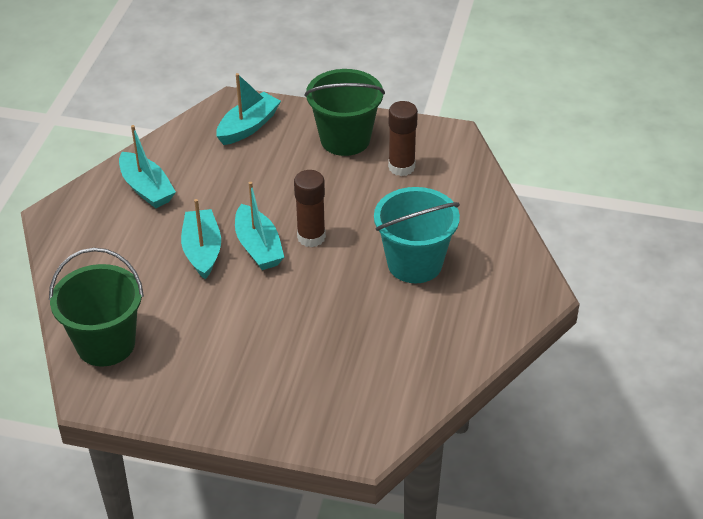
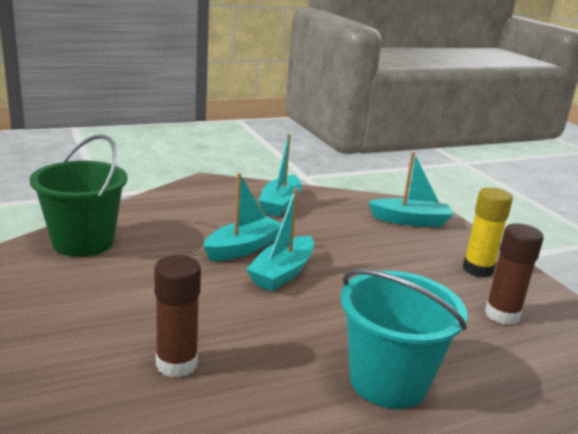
camera: 50 degrees right, 20 degrees down
brown glue stick [294,170,326,247] -> brown glue stick moved to [154,255,201,378]
green bucket [305,69,385,156] -> yellow glue stick [463,187,513,277]

